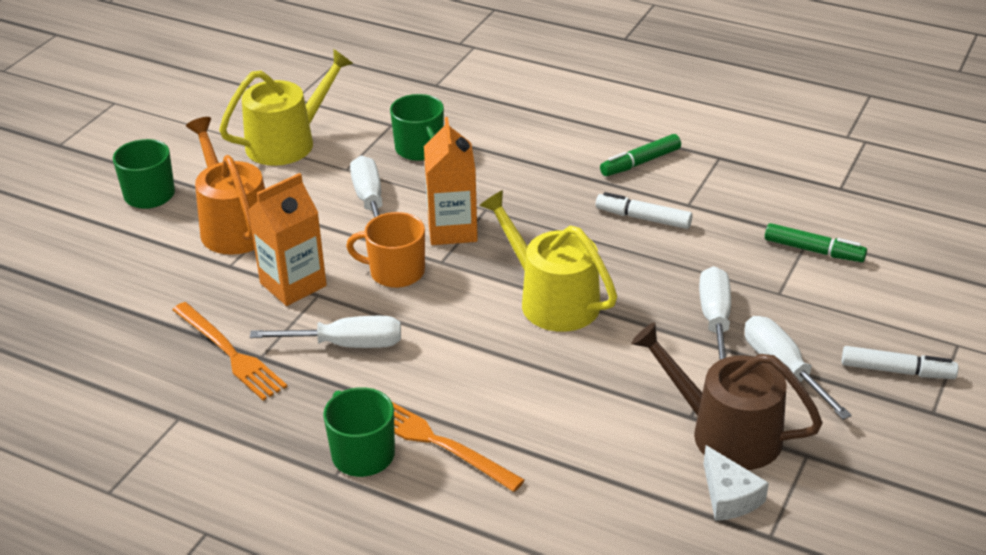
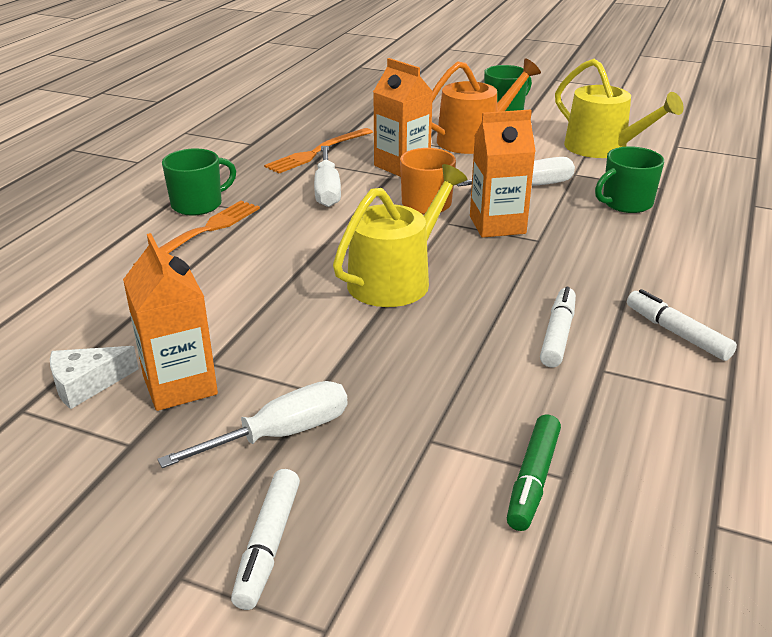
camera: 85 degrees right, 5 degrees down
green marker [600,134,681,176] -> white marker [627,289,737,361]
brown watering can [631,322,823,470] -> orange carton [123,233,218,411]
white screwdriver [699,266,731,360] -> none

